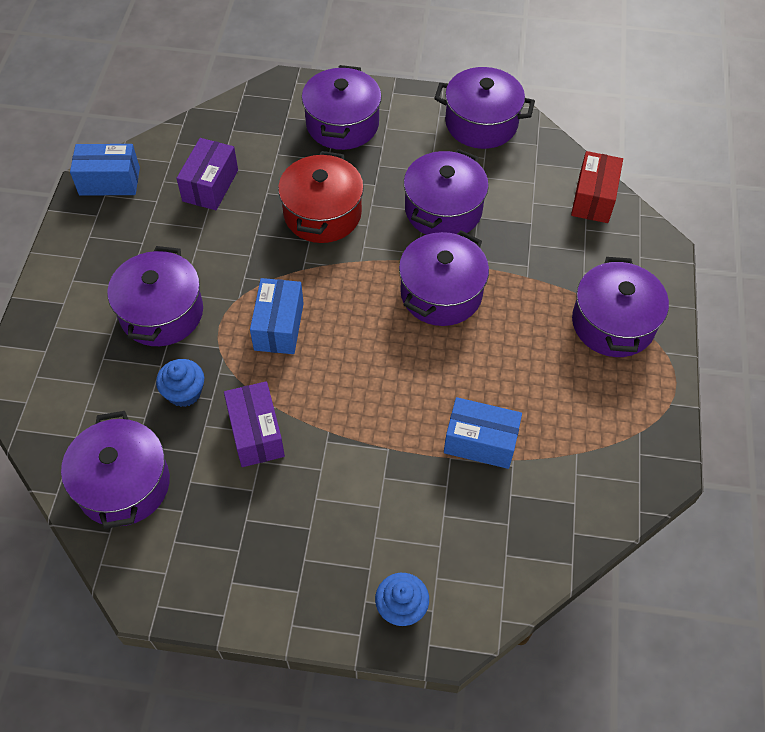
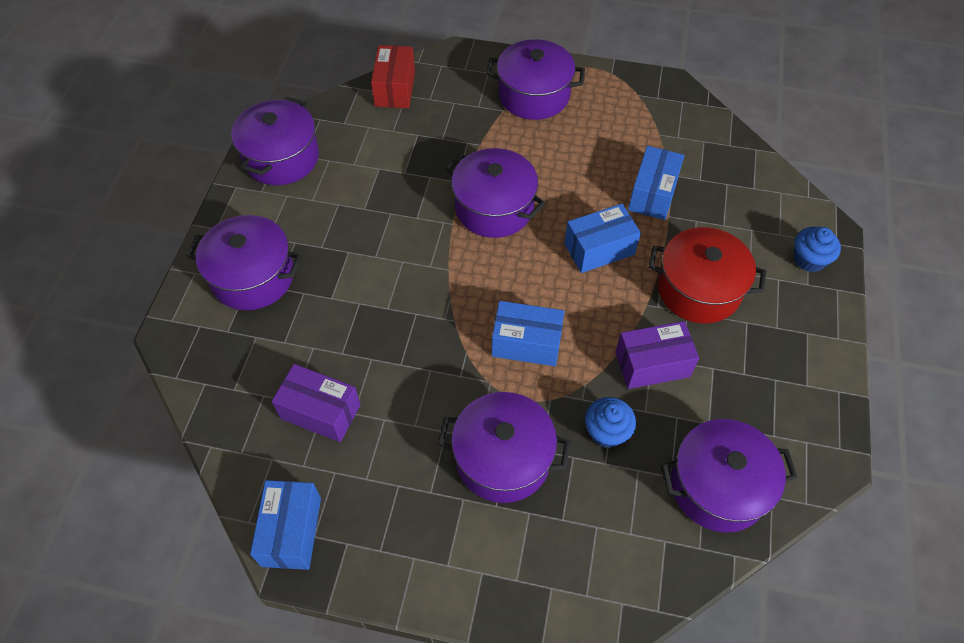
camera: 85 degrees left, 0 degrees up
red pot [278,151,364,243] -> red pot moved to [649,227,766,324]
purple pot [404,149,489,235] -> none
red box [571,151,623,223] -> red box turned 75 degrees clockwise [371,45,415,108]
none -> blue box [564,204,641,273]

